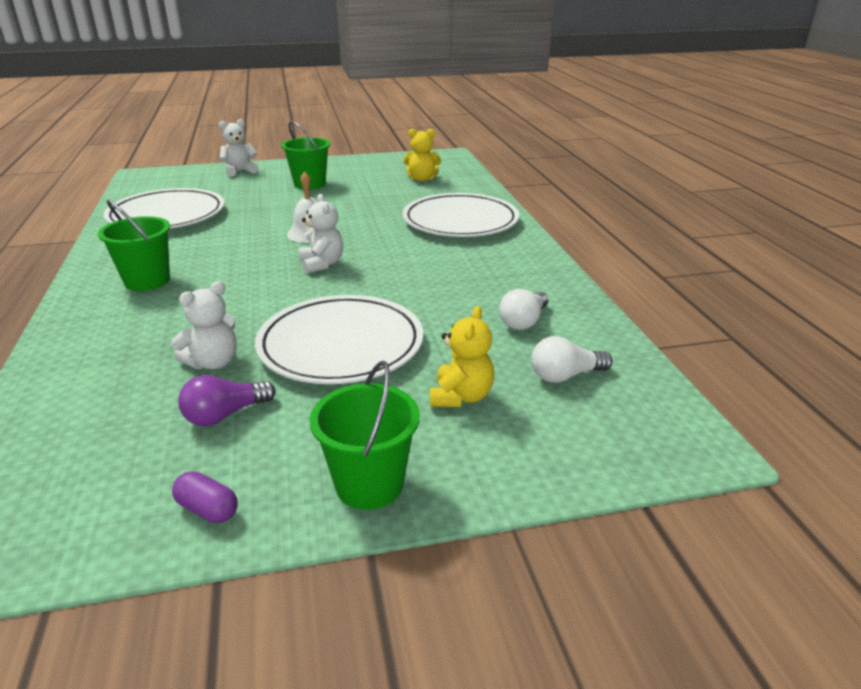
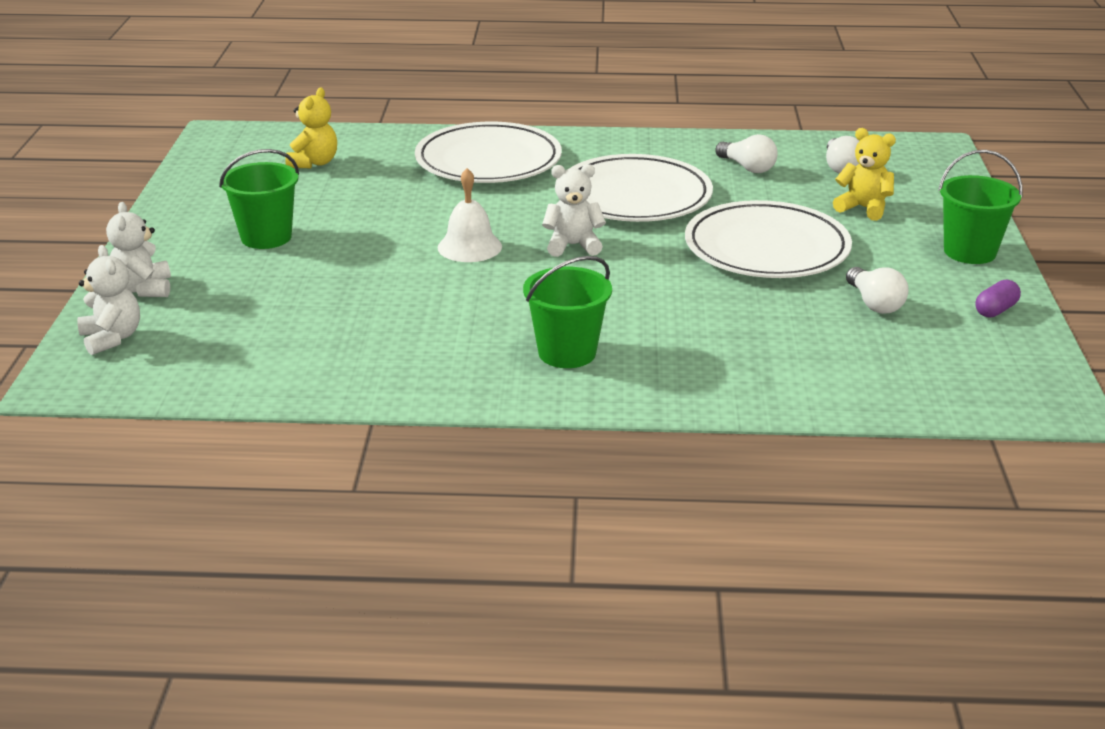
camera: 75 degrees left, 0 degrees up
white plate [103,188,225,229] -> white plate moved to [569,154,713,222]
white teddy bear [171,281,237,369] -> white teddy bear moved to [77,245,140,355]
purple light bulb [178,375,276,426] -> white light bulb [846,267,909,314]

